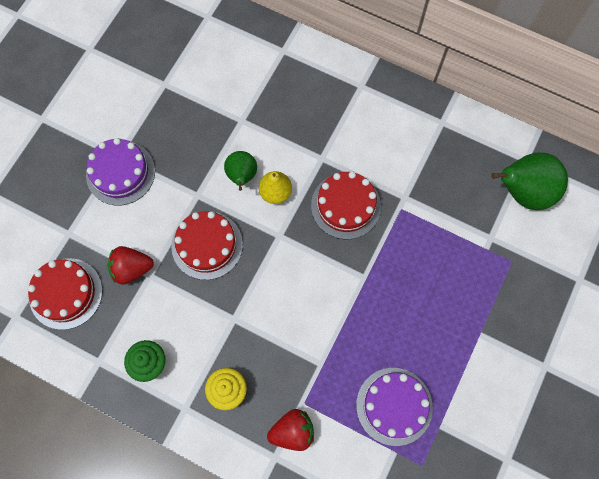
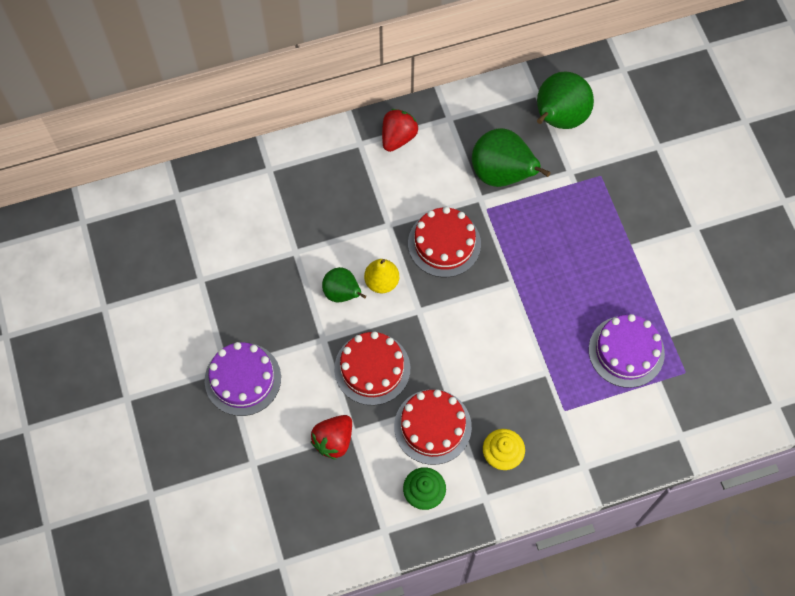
camera: 45 degrees left, 5 degrees down
red cake [28,258,103,330] -> red cake moved to [394,389,472,465]
red strawberry [267,409,314,451] -> red strawberry moved to [382,109,418,152]
none -> green pear [472,128,551,187]

